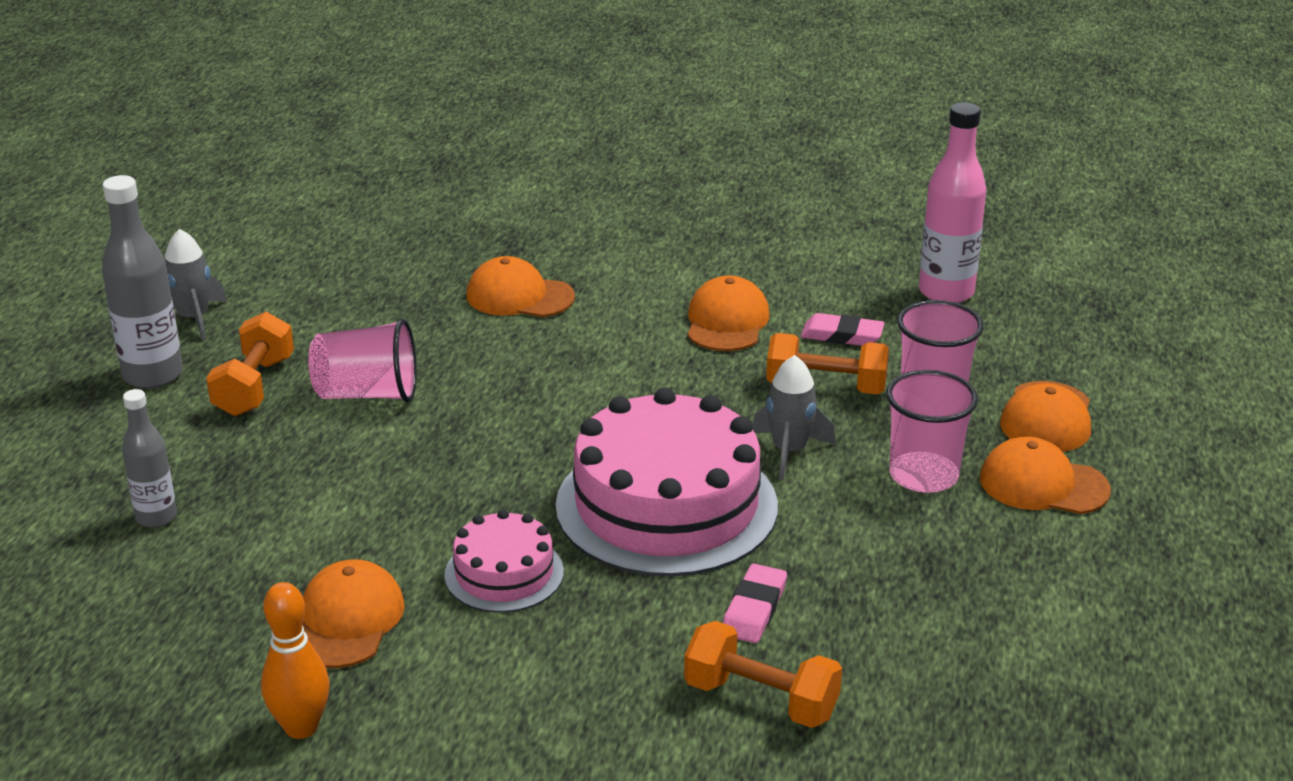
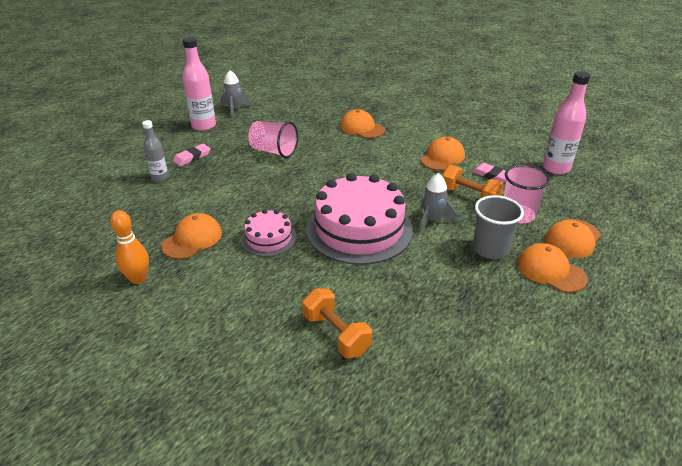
camera: 25 degrees right, 5 degrees up
grey bottle [102,175,183,389] -> pink bottle [182,37,216,131]
orange dumbbell [206,312,294,416] -> none
pink eraser [723,564,787,643] -> pink eraser moved to [173,144,211,166]
pink cup [886,370,978,493] -> grey cup [473,195,524,259]

